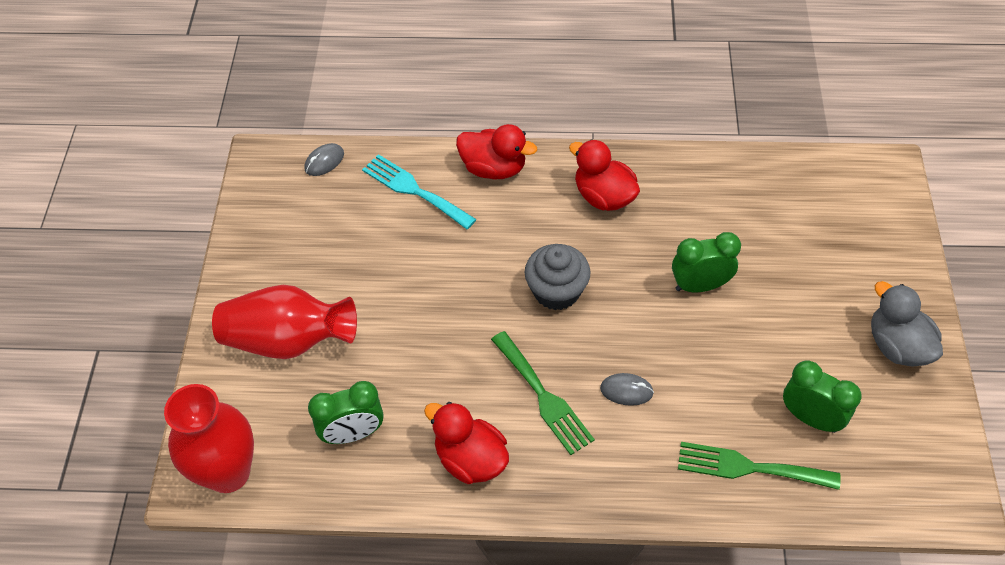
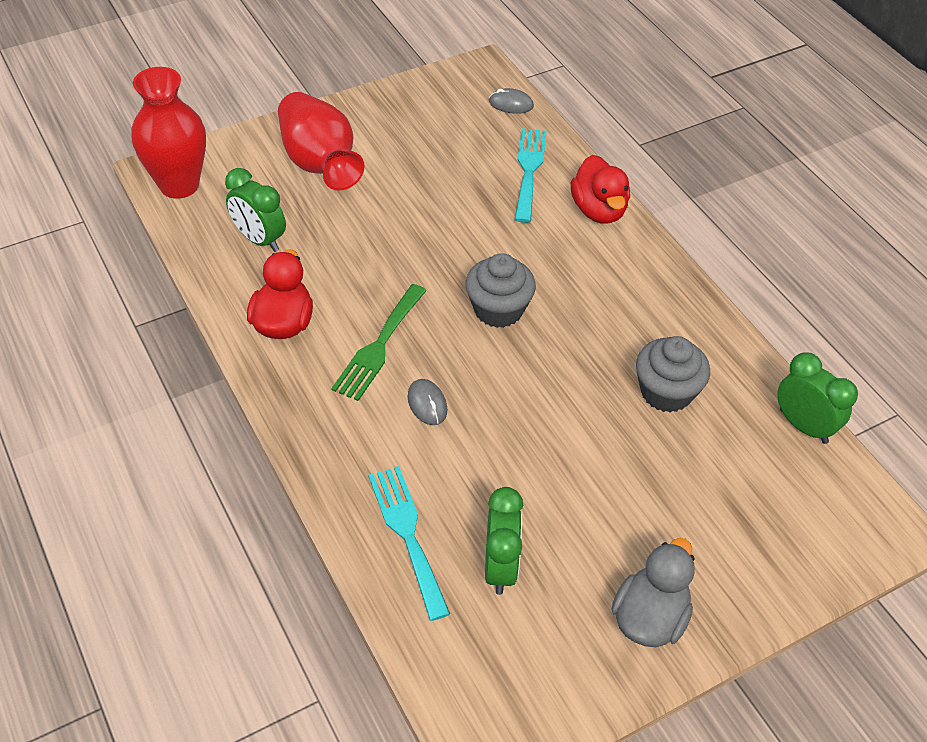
camera: 55 degrees right, 5 degrees down
red duck [569,139,640,211] -> none
green clock [672,232,741,292] -> green clock moved to [777,352,858,444]
green fork [678,442,841,490] -> turquoise fork [368,466,450,621]
none -> grey cupcake [636,336,710,413]

